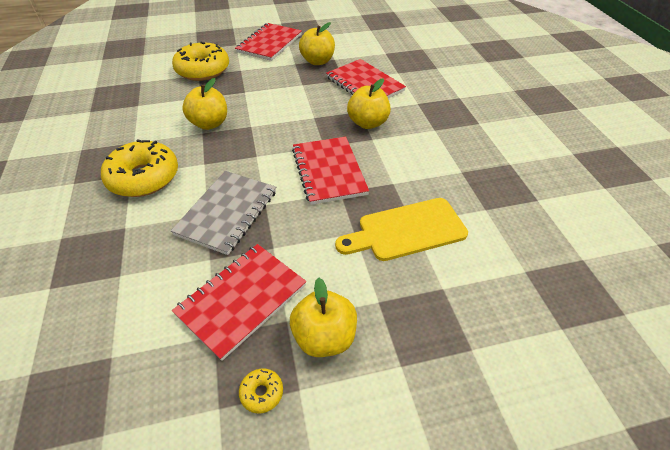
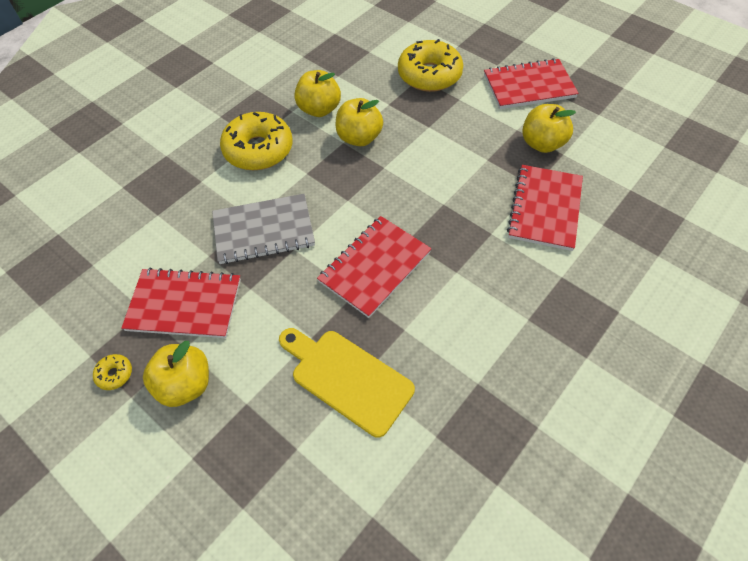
camera: 55 degrees right, 10 degrees up
yellow apple [347,78,391,129] -> yellow apple moved to [294,70,341,117]

